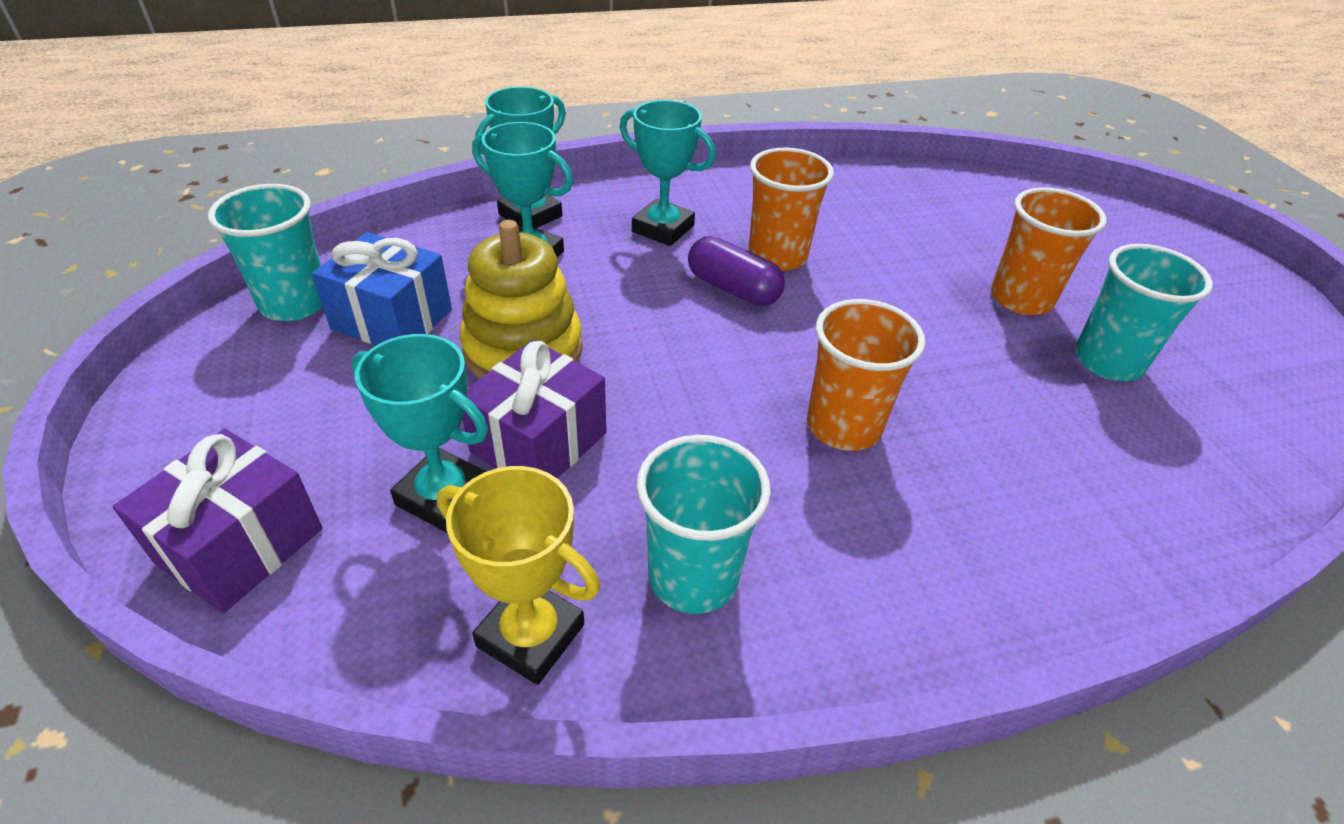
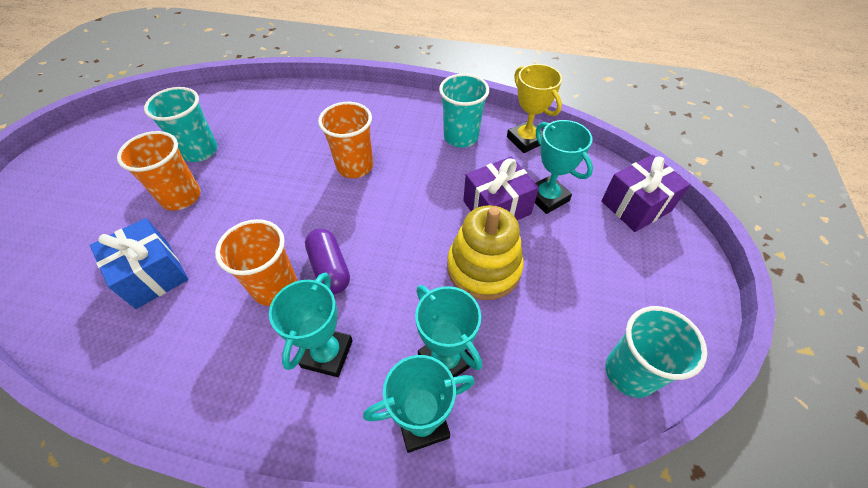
camera: 150 degrees left, 10 degrees up
blue gift [312,232,452,345] -> blue gift moved to [90,218,189,309]
turquoise trophy [619,100,716,246] -> turquoise trophy turned 45 degrees clockwise [269,273,353,377]

